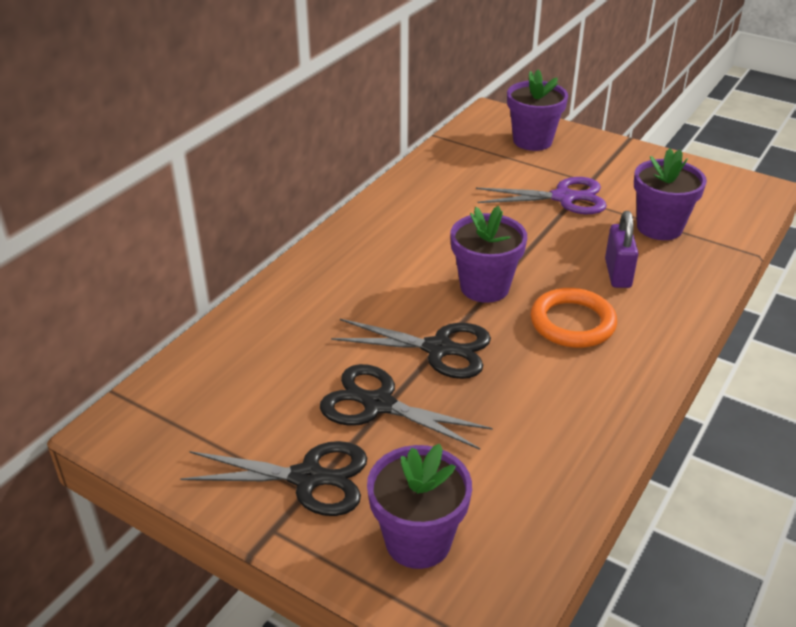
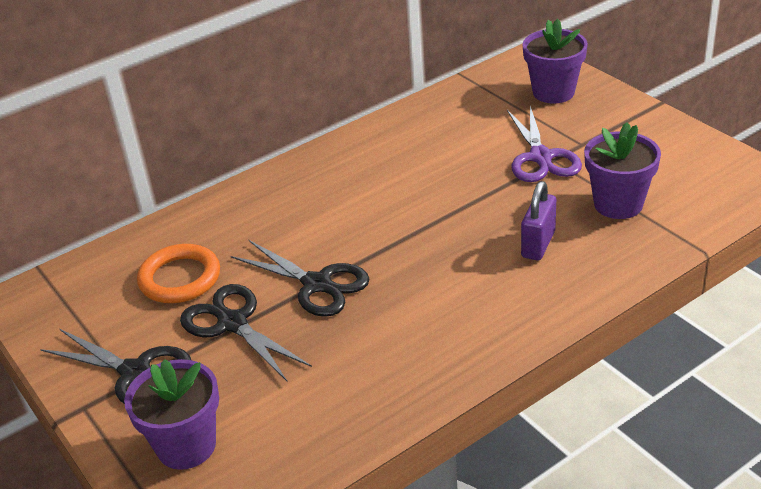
camera: 25 degrees right, 0 degrees up
purple flower pot [450,206,527,303] -> none
purple scissors [476,177,607,214] -> purple scissors turned 60 degrees clockwise [507,106,582,182]
orange ring [530,288,617,348] -> orange ring moved to [137,244,220,303]

